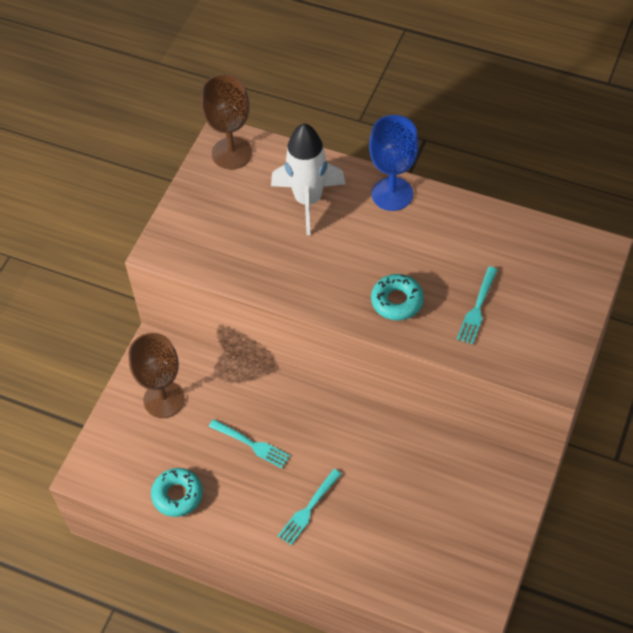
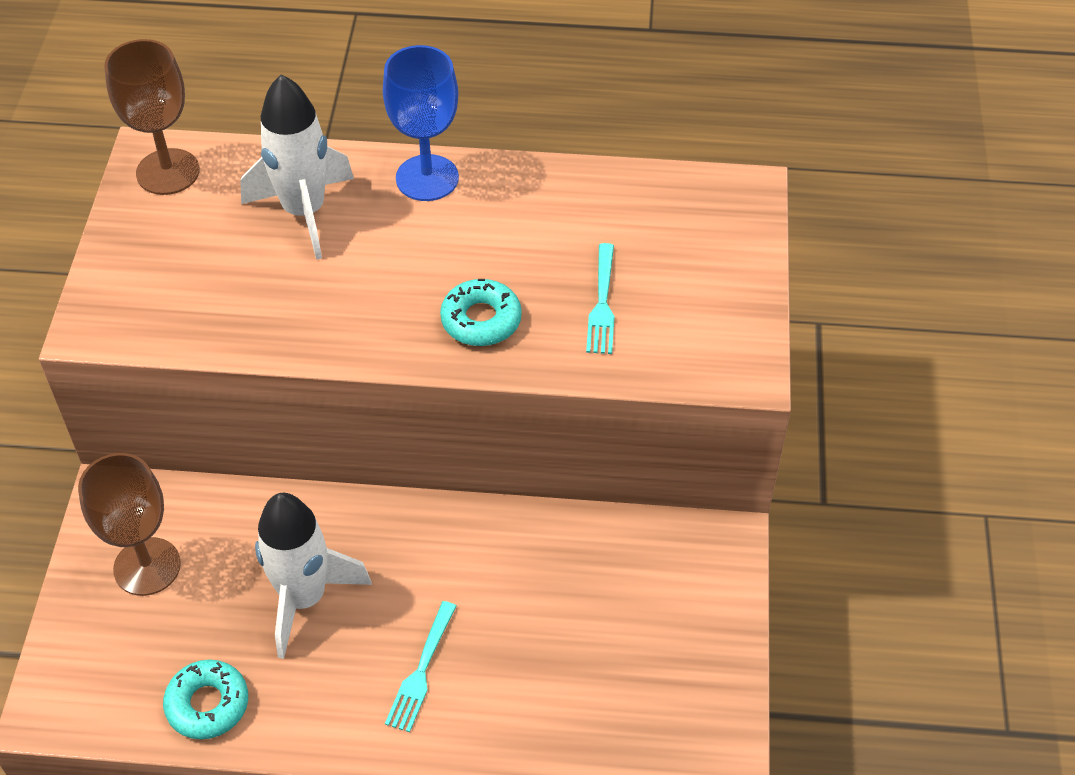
camera: 20 degrees left, 5 degrees down
turquoise fork [209,419,290,468] -> white rocket [255,493,372,659]

